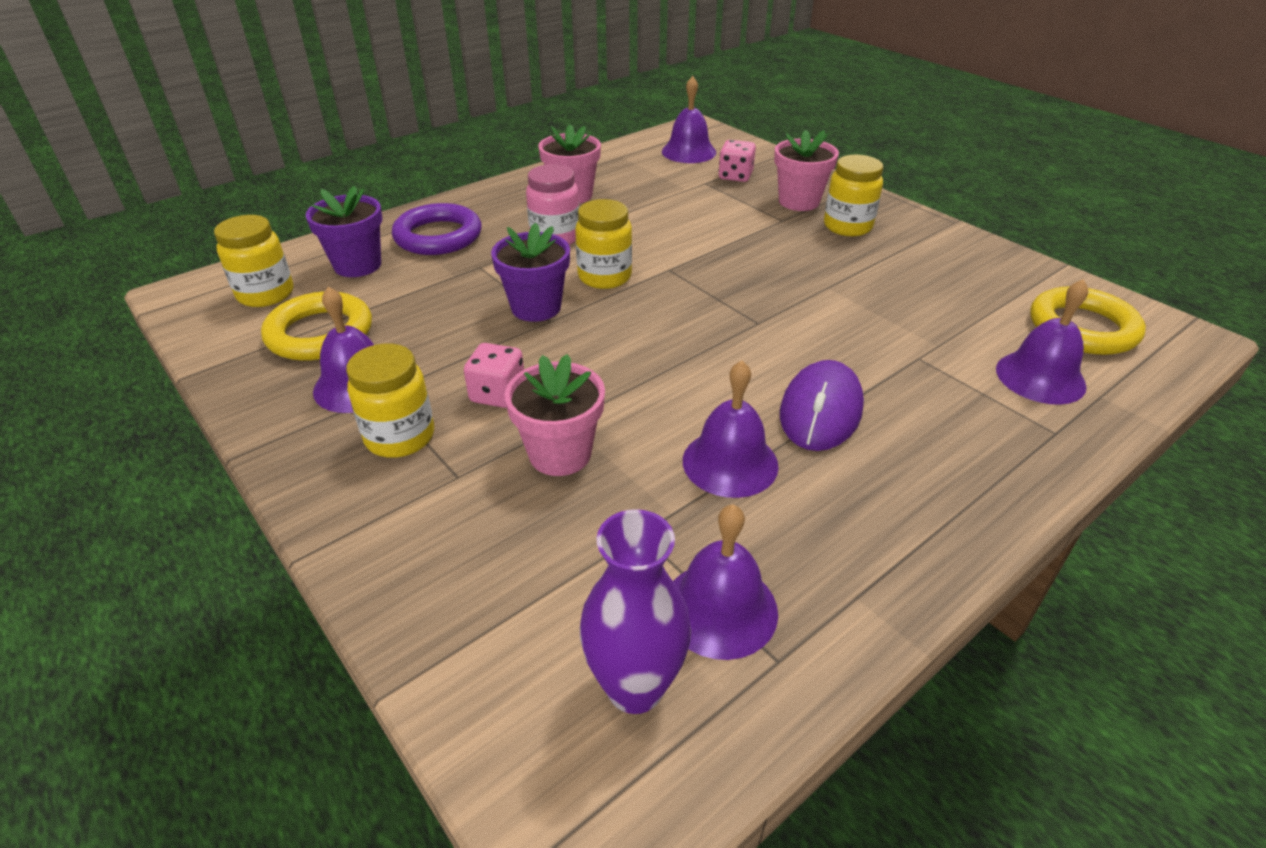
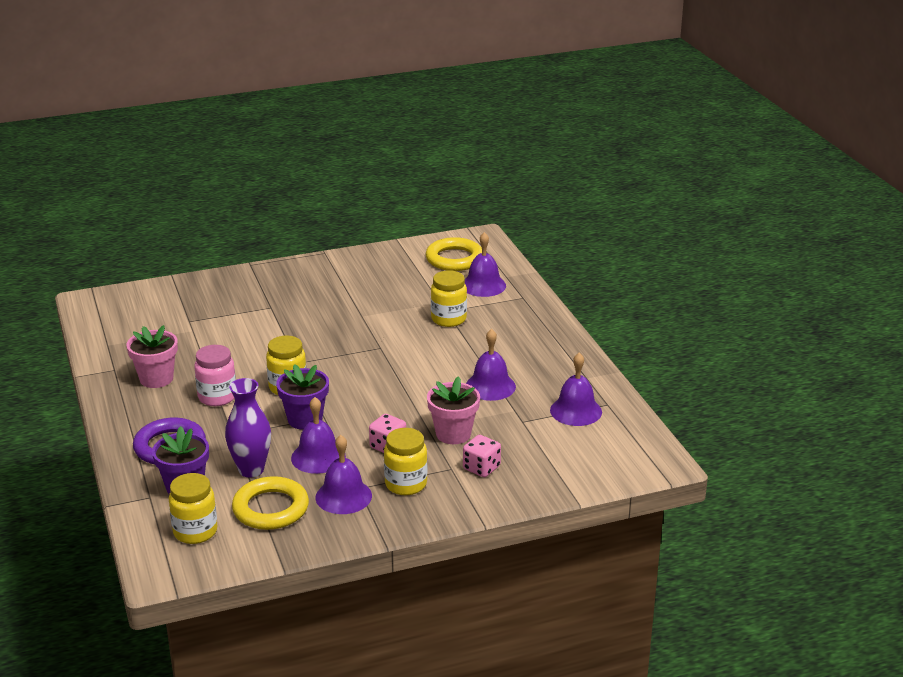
camera: 70 degrees left, 10 degrees down
purple vase [580,509,691,714] -> purple vase moved to [225,378,271,478]
purple bell [662,76,716,163] -> purple bell moved to [291,397,346,474]
pink dice [718,140,756,182] -> pink dice moved to [463,435,501,477]
pink flower pot [774,130,839,211] -> none
purple mouse [780,360,864,451] -> none
yellow jar [824,155,883,236] -> yellow jar moved to [431,270,467,327]

